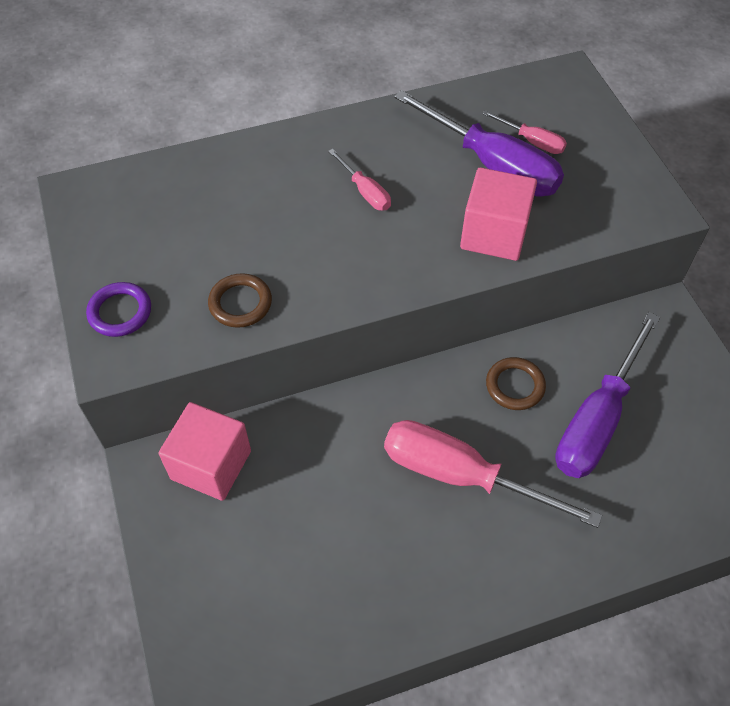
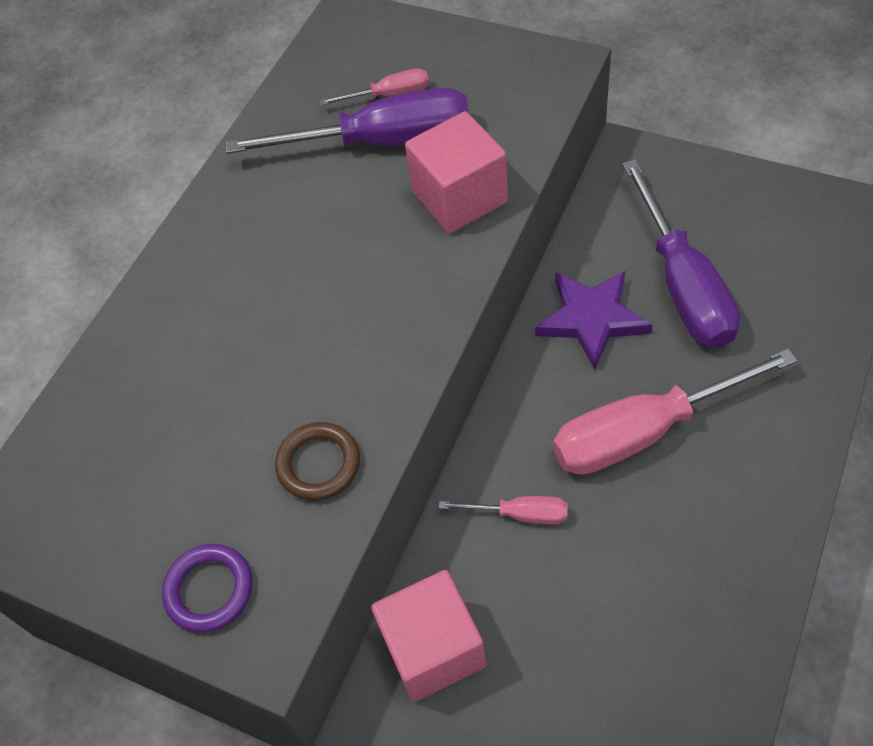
camera: 40 degrees left, 0 degrees up
pink screwdriver [328,149,391,211] -> pink screwdriver moved to [439,496,568,524]
brown ring [486,357,546,410] -> purple star [535,271,652,370]

